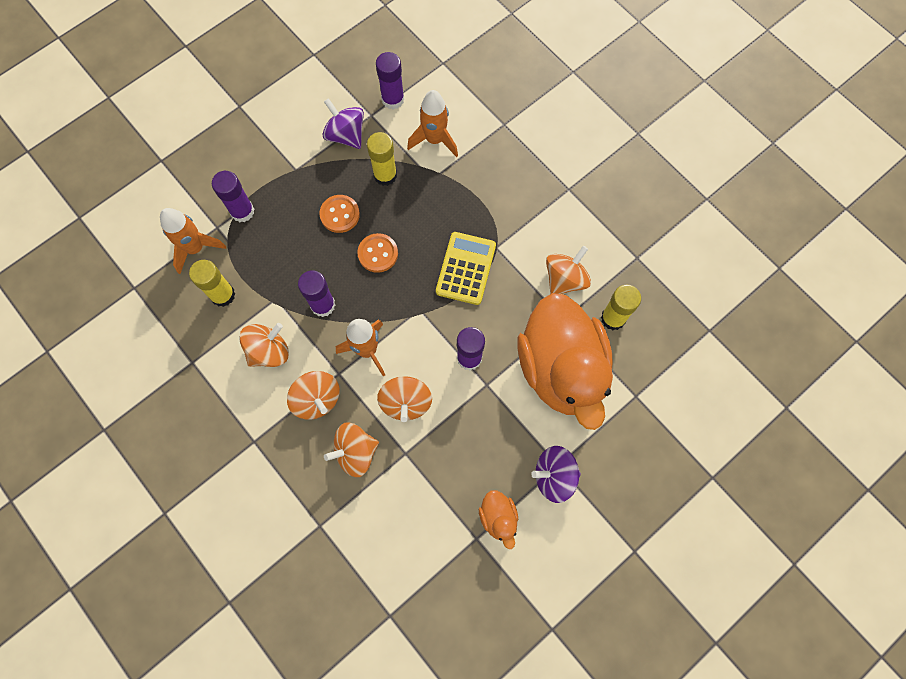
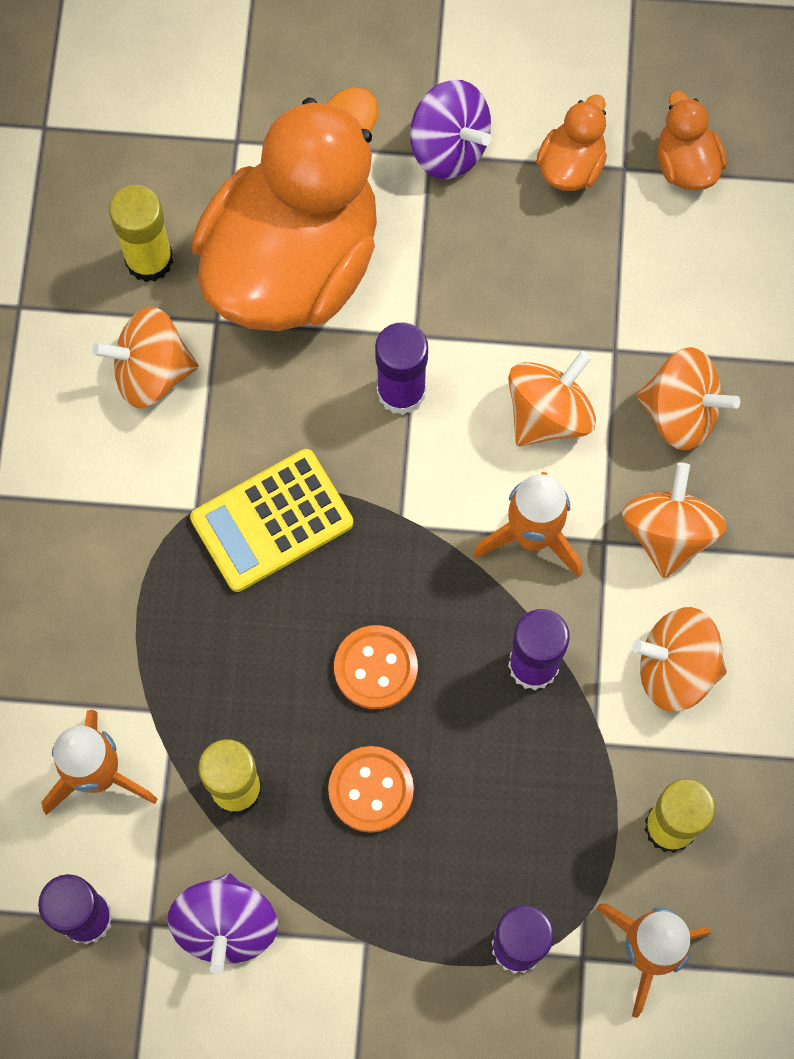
camera: 135 degrees left, 0 degrees up
none -> orange duck [657,90,727,190]

